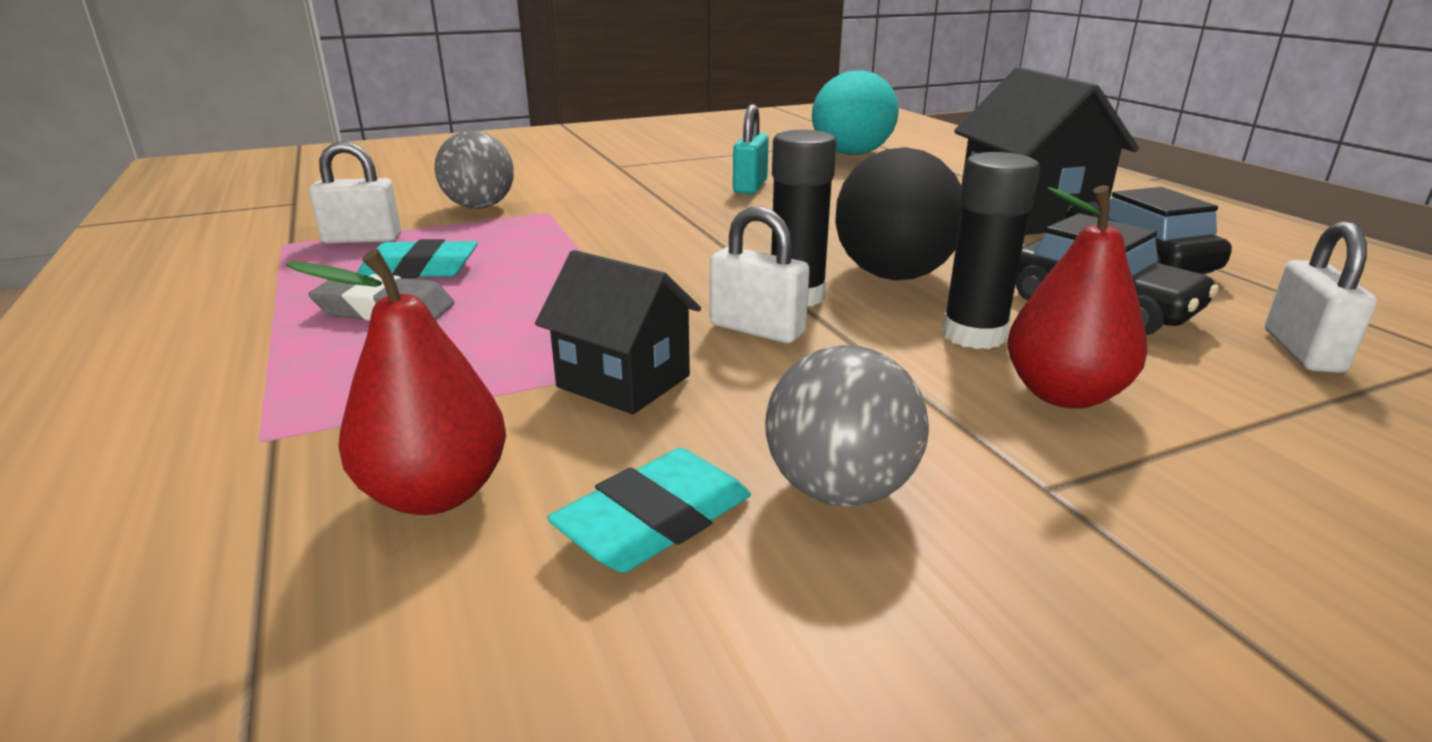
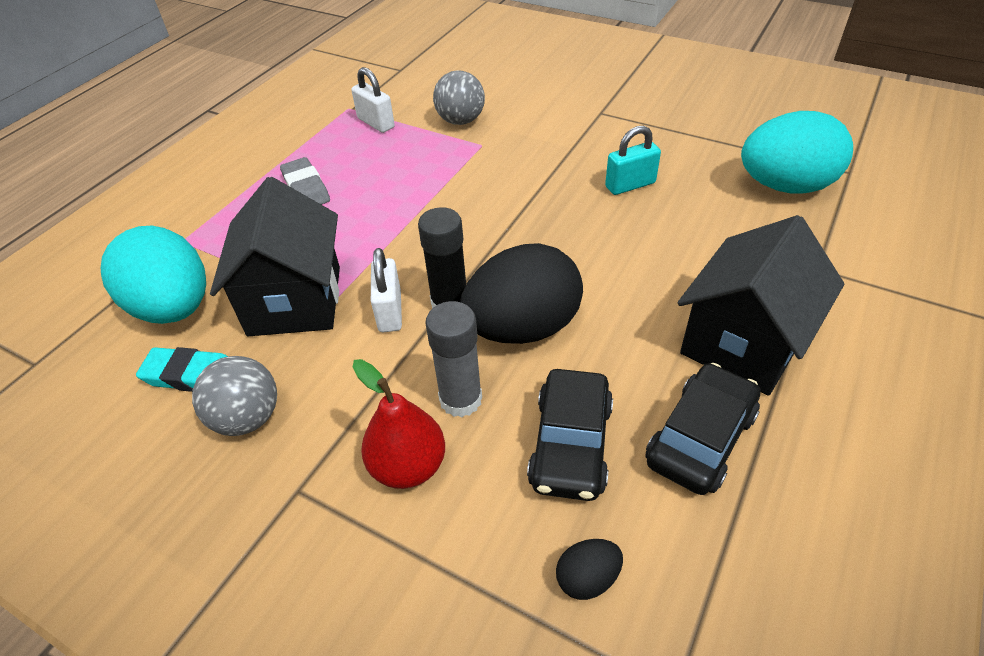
camera: 55 degrees right, 20 degrees up
red pear [286,249,506,515] -> turquoise egg [101,226,206,324]
turquoise eraser [356,239,478,279] -> none
black house [535,250,701,414] -> black house [210,177,340,336], size x1.68
black glue stick [942,152,1040,349] -> grey glue stick [425,301,482,417]
white padlock [1265,221,1377,373] -> black egg [556,539,623,600]

